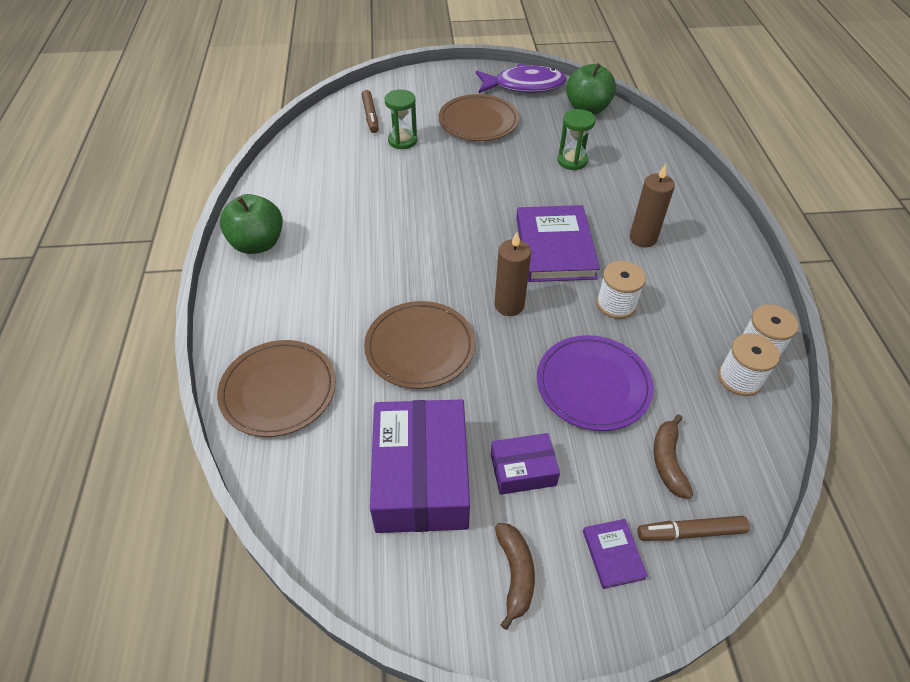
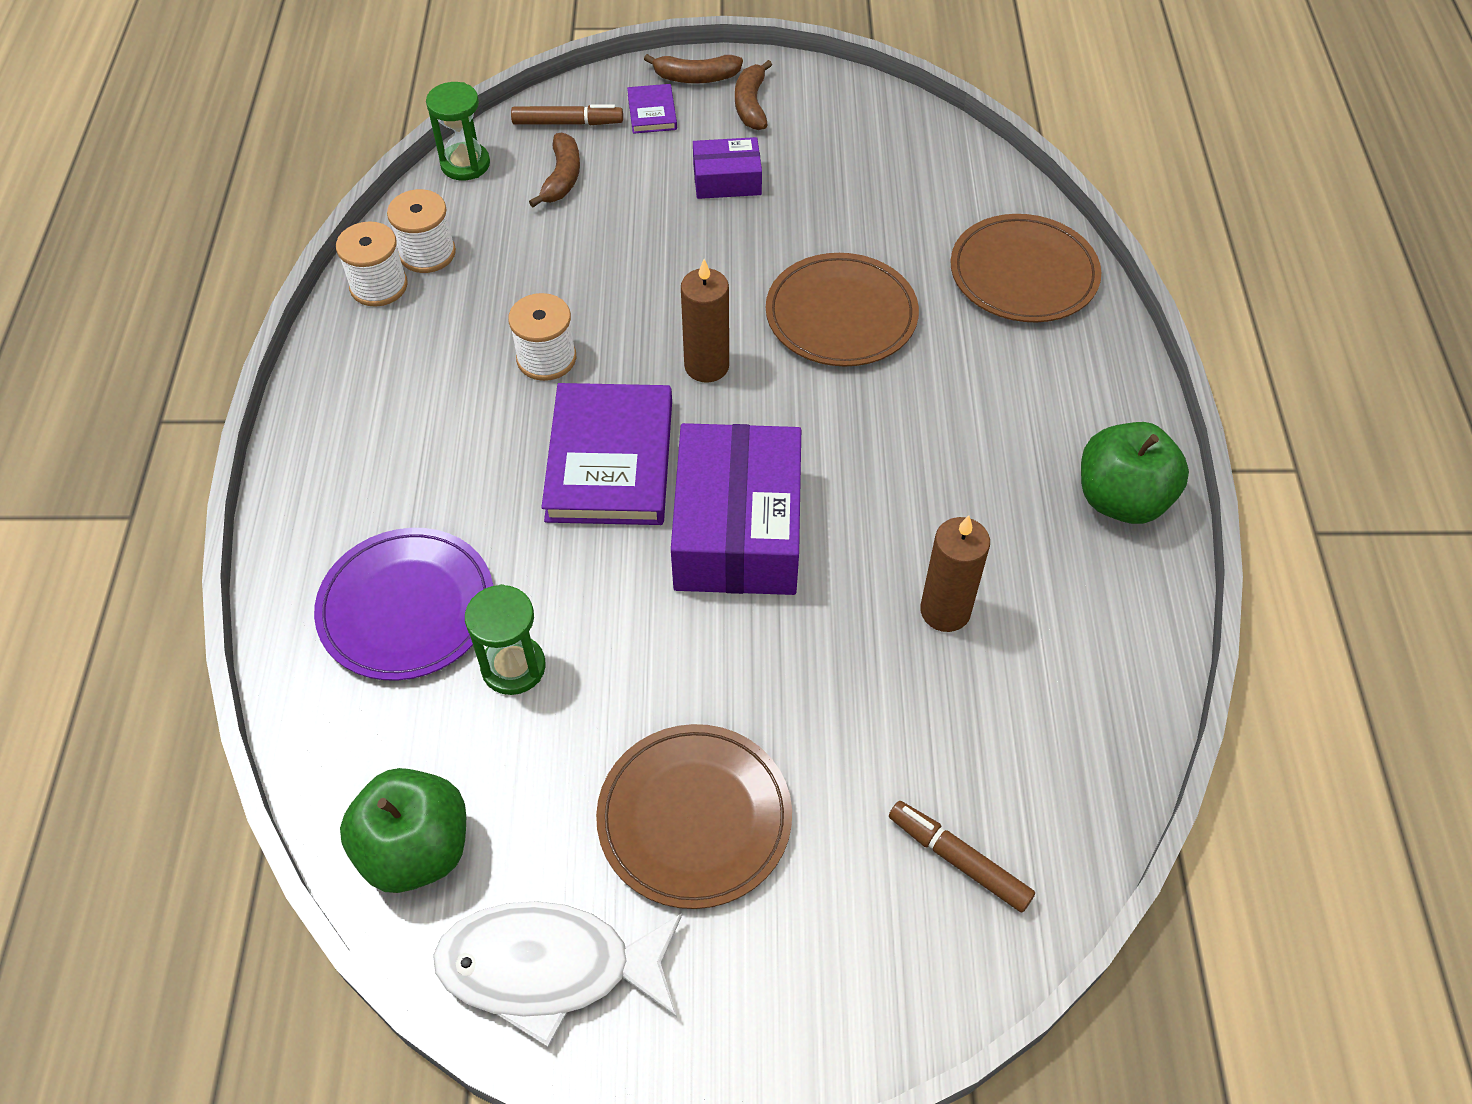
camera: 175 degrees left, 5 degrees up
brown marker [362,90,379,133] -> brown marker turned 45 degrees counterclockwise [889,801,1035,912]
purple box [370,399,470,533] -> purple box moved to [671,423,801,595]
green hourglass [385,89,417,149] -> green hourglass moved to [426,82,490,180]
purple fish [476,64,567,94] -> white fish [433,901,682,1047]
purple plate [537,335,654,431] -> purple plate moved to [314,528,493,680]
brown candle [630,164,675,247] -> brown candle moved to [920,515,990,632]
none -> brown banana [644,54,743,83]

